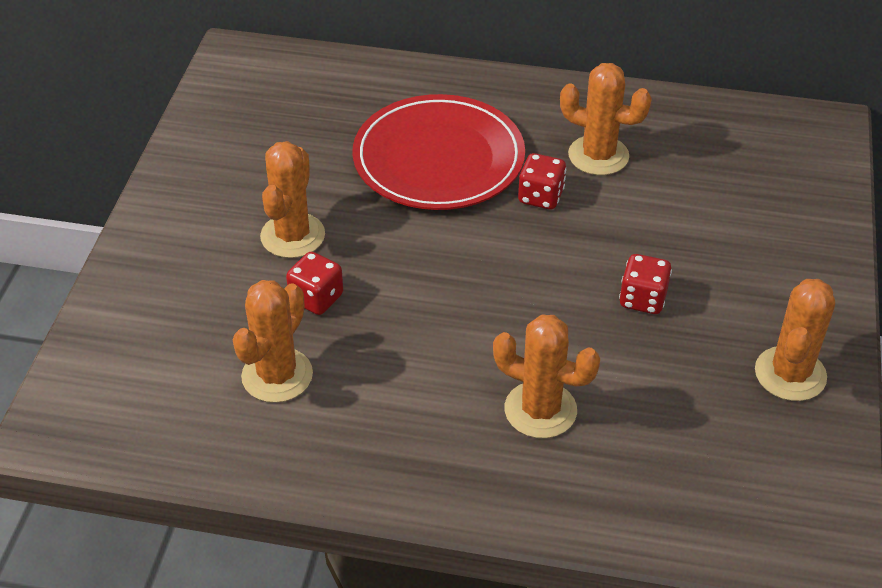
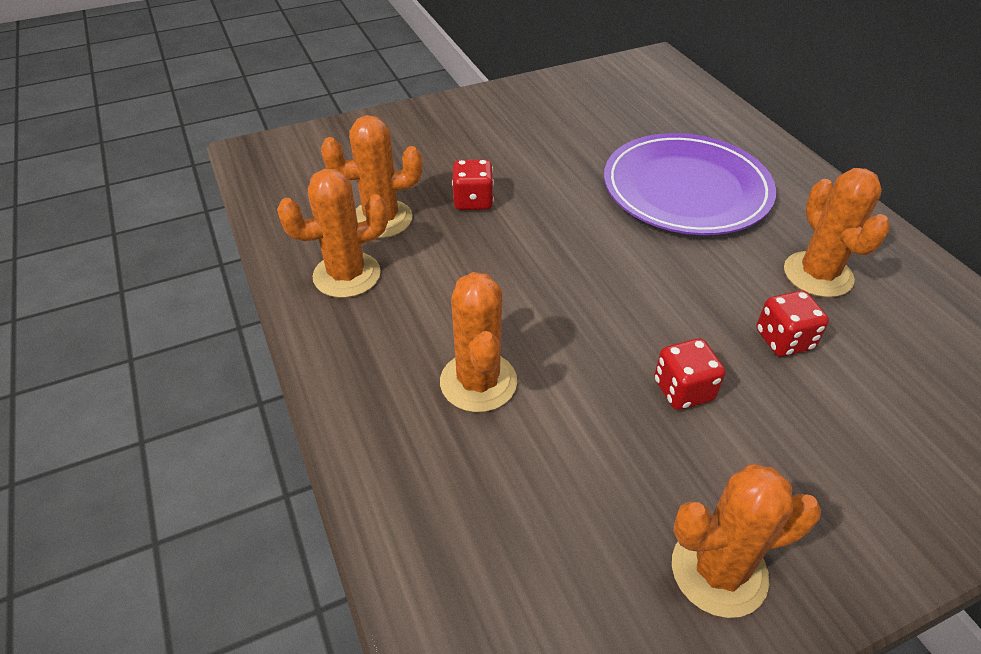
camera: 55 degrees right, 0 degrees up
orange cactus [260,141,325,258] -> orange cactus moved to [277,169,388,298]
red plate [353,94,525,210] -> purple plate [604,133,776,235]
red dice [518,153,566,209] -> red dice moved to [756,290,829,357]

